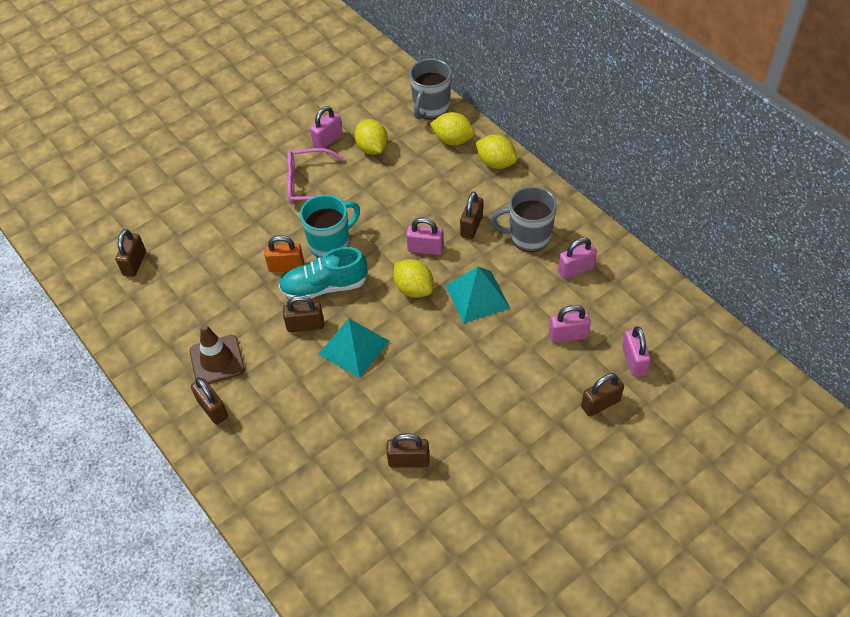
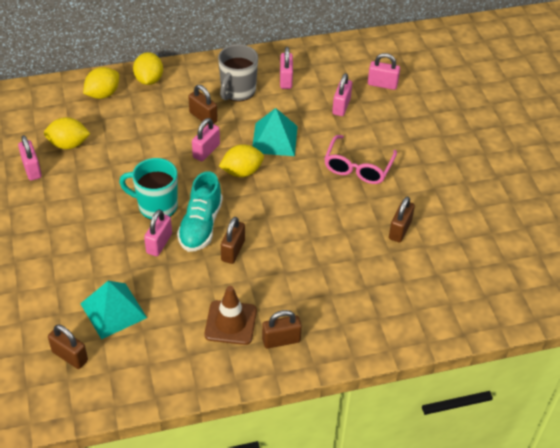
camera: 70 degrees left, 5 degrees down
orange padlock [264,235,304,272] -> pink padlock [144,209,172,256]
pink glasses [287,148,346,204] -> pink glasses moved to [324,135,397,184]
turquoise mug [300,195,360,258] -> turquoise mug turned 60 degrees counterclockwise [119,158,178,220]
turquoise pyramid [318,318,389,378] -> turquoise pyramid moved to [80,281,147,339]
grey mug [409,59,451,120] -> none
yellow lemon [475,135,517,169] -> yellow lemon turned 60 degrees counterclockwise [133,52,163,85]
brown padlock [581,373,624,416] -> none

